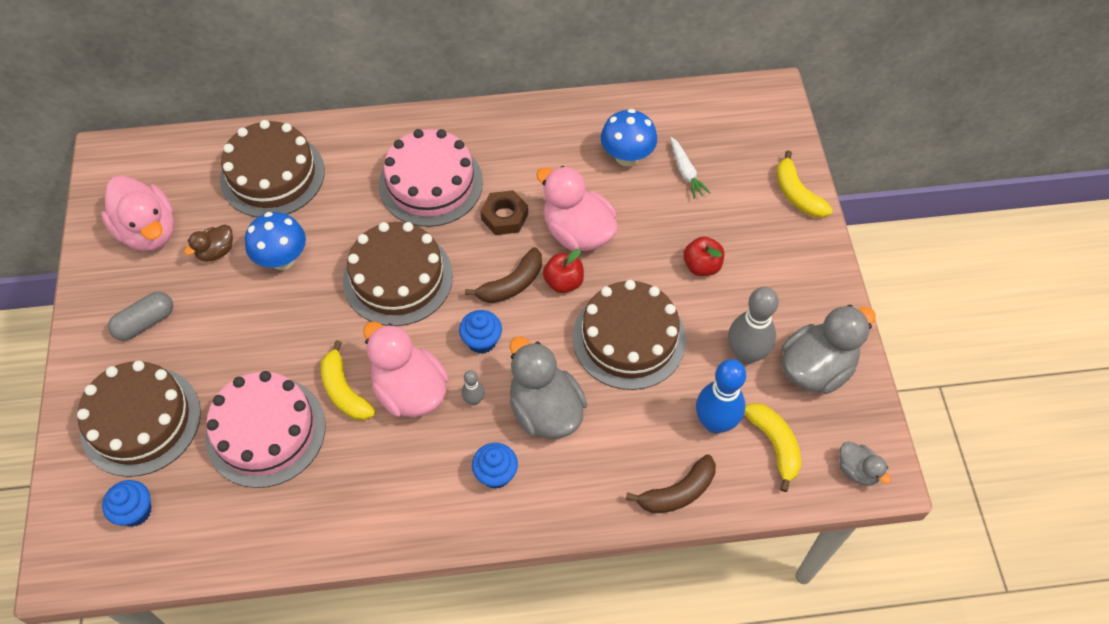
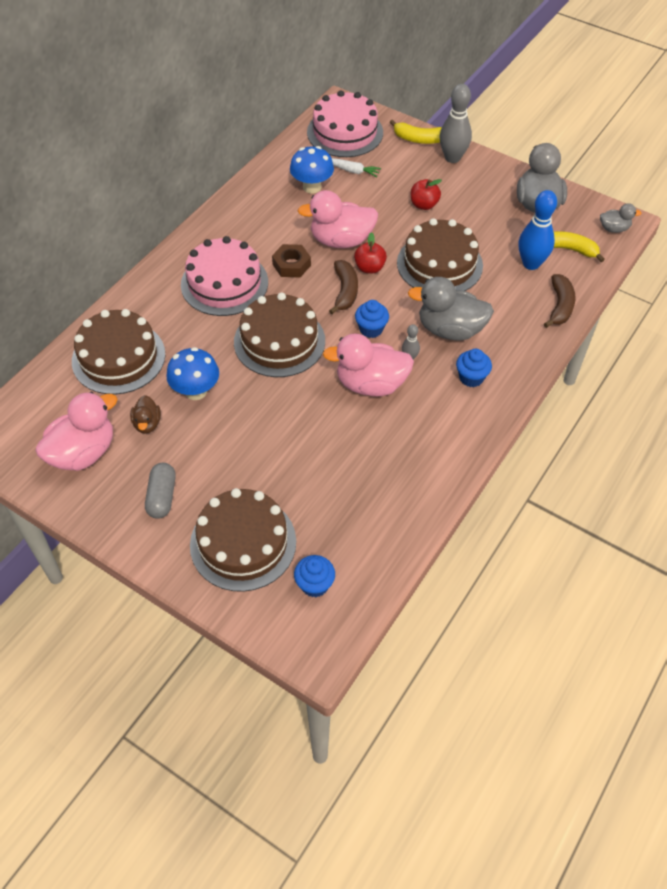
camera: 50 degrees left, 5 degrees down
pink duck [101,176,174,251] -> pink duck turned 45 degrees counterclockwise [35,392,118,471]
pink cake [205,371,326,488] -> pink cake moved to [307,90,383,157]
yellow banana [321,340,376,420] -> none
grey bowling pin [728,287,779,364] -> grey bowling pin moved to [440,84,472,163]

